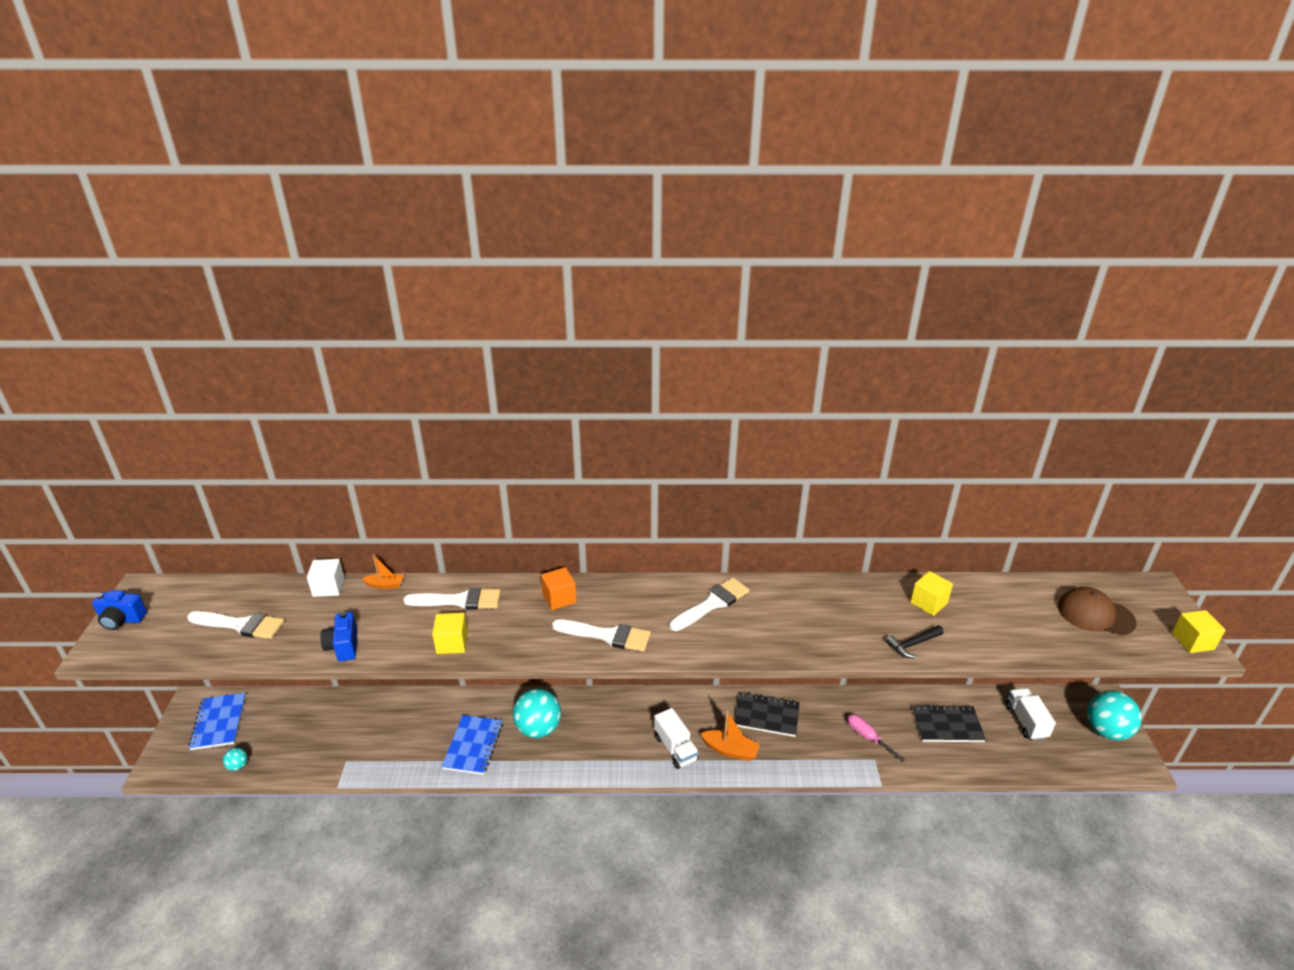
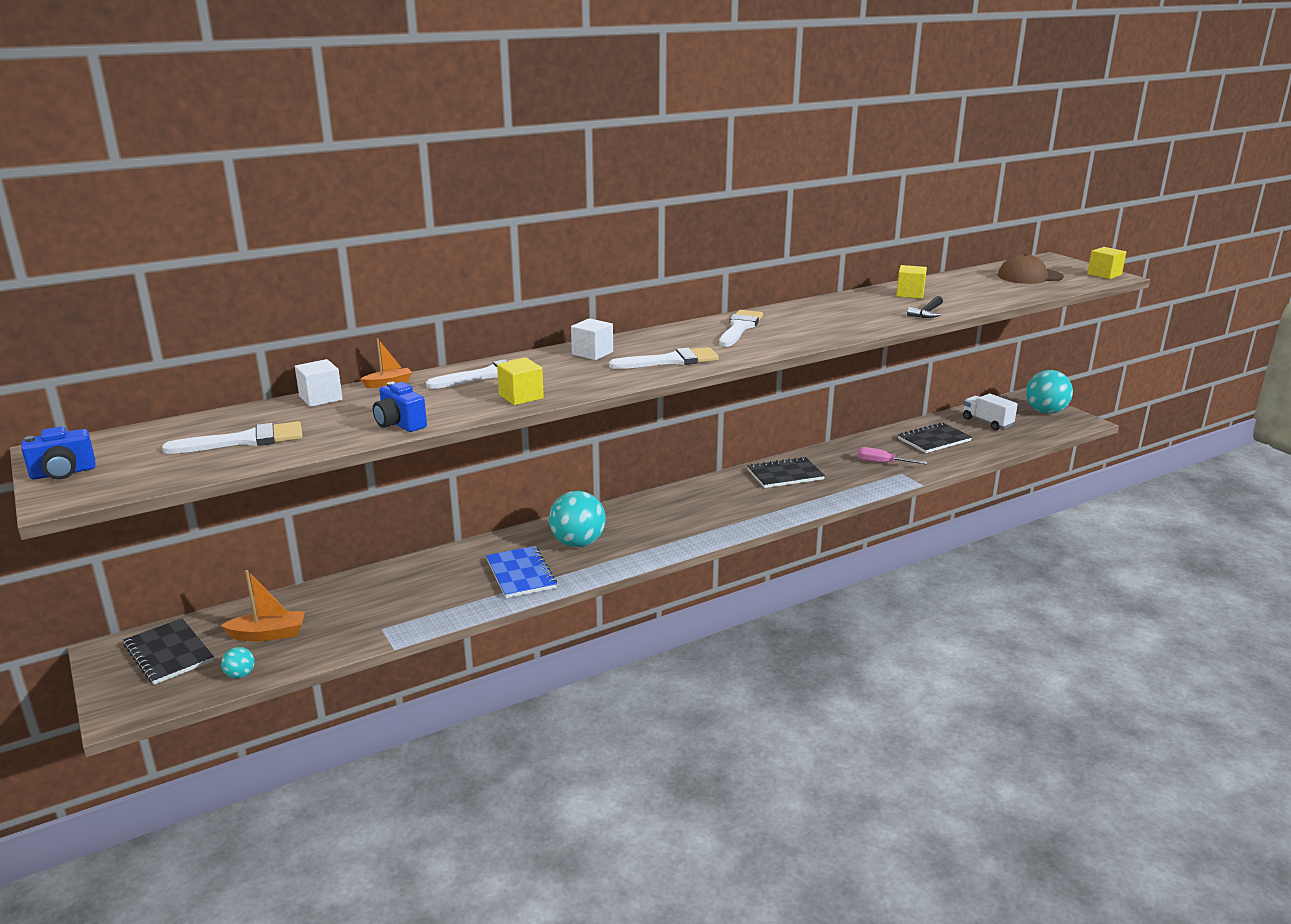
camera: 30 degrees left, 10 degrees down
blue notebook [188,693,246,750] -> black notebook [124,618,214,685]
orange cube [541,567,577,610] -> white cube [571,318,613,360]
white truck [654,708,699,769] -> none
orange boat [700,710,760,761] -> orange boat moved to [221,570,305,641]

